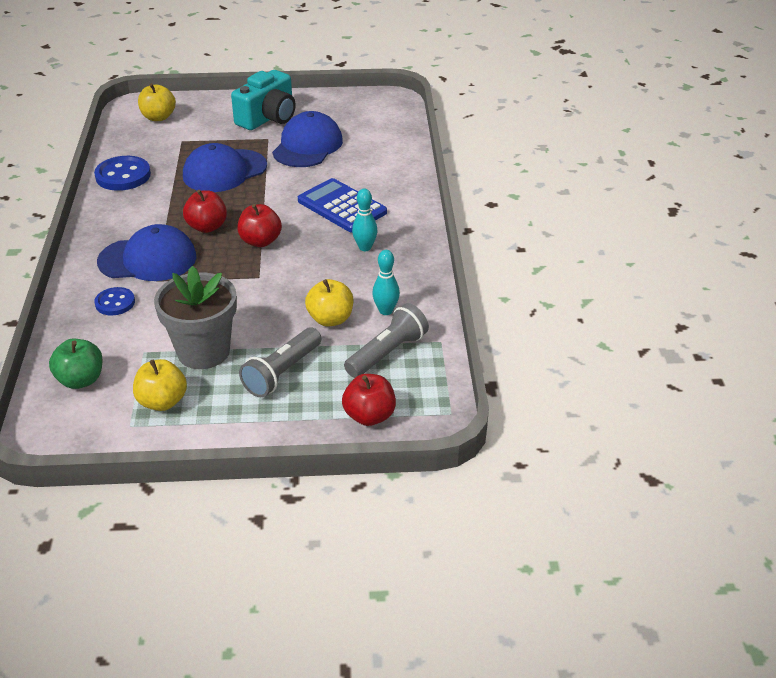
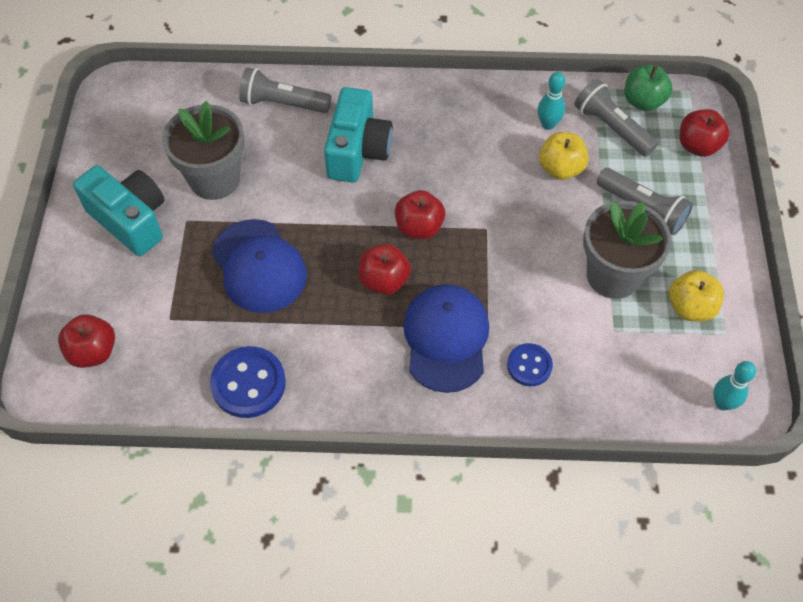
camera: 85 degrees left, 20 degrees up
green apple [49,339,103,389] -> green apple moved to [625,65,672,111]
yellow apple [138,83,176,121] -> red apple [58,314,115,368]
blue cap [272,111,343,167] -> grey flower pot [162,101,245,200]
blue calculator [298,178,387,233] -> turquoise camera [324,87,393,183]
turquoise bowling pin [352,188,378,251] -> turquoise bowling pin moved to [713,361,756,410]
none -> grey flashlight [239,68,331,113]

